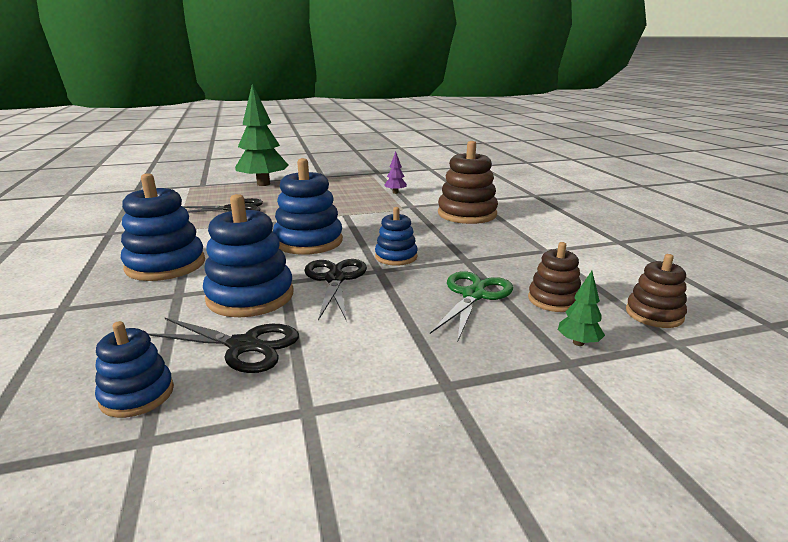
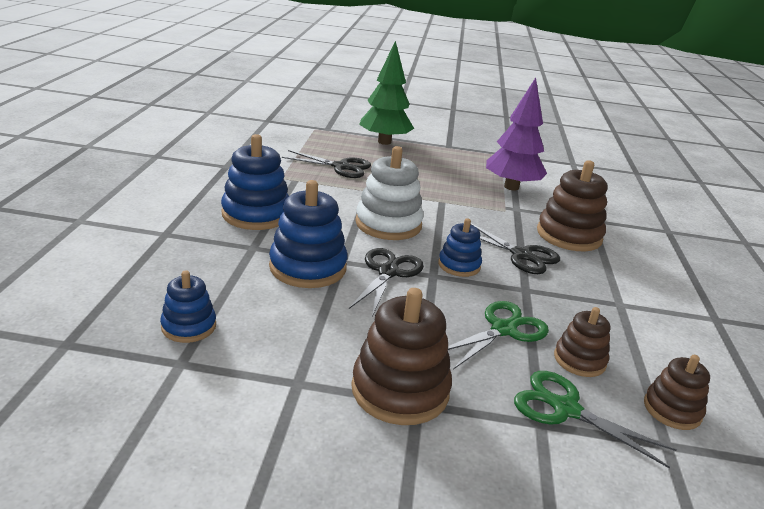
camera: 20 degrees right, 5 degrees up
black scissors [148,317,299,373] -> black scissors moved to [470,224,560,274]
blue stacking toy [273,158,343,255] -> white stacking toy [355,146,424,240]
purple tree [384,151,407,194] -> purple tree [486,78,547,191], size x2.40
green tree [558,271,605,346] -> green scissors [514,371,676,468]
none -> brown stacking toy [351,288,452,425]

